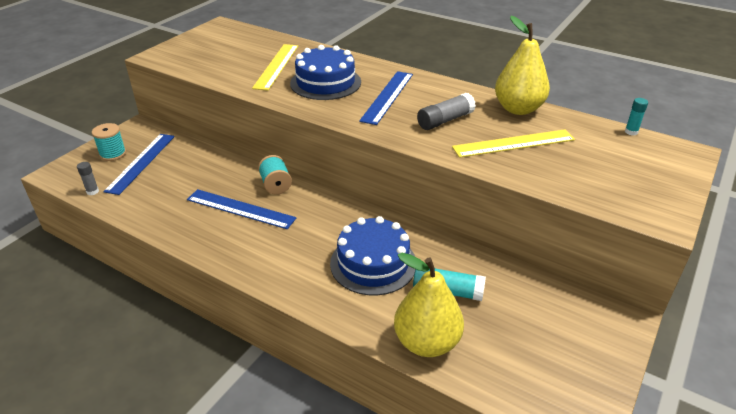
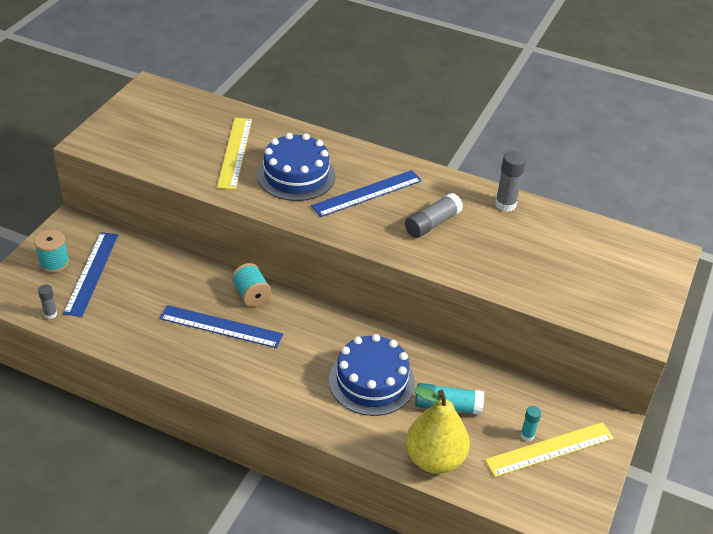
camera: 10 degrees left, 5 degrees up
blue ruler [359,71,413,125] -> blue ruler turned 45 degrees clockwise [311,170,422,217]
yellow ruler [452,129,575,158] -> yellow ruler moved to [485,422,614,477]
yellow pear [495,16,550,115] -> grey glue stick [495,151,526,212]
turquoise glue stick [625,98,648,135] -> turquoise glue stick moved to [520,406,541,441]

